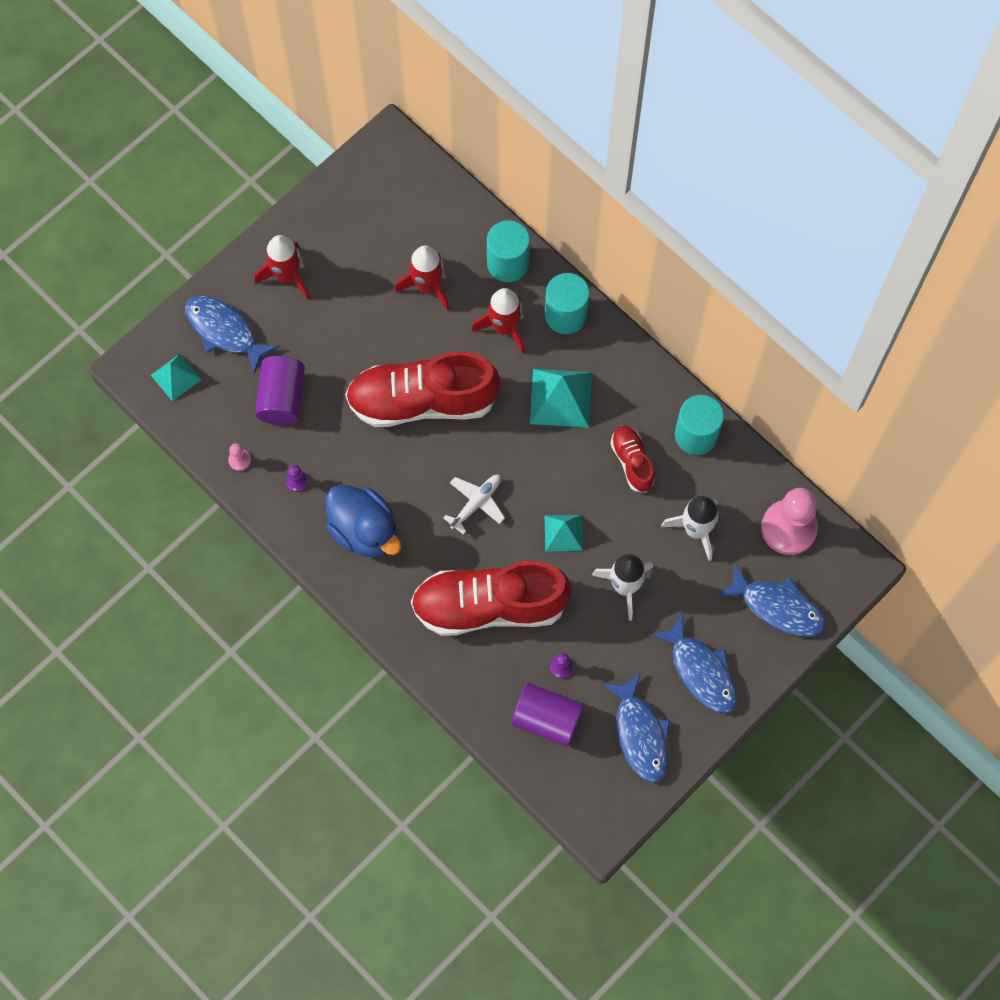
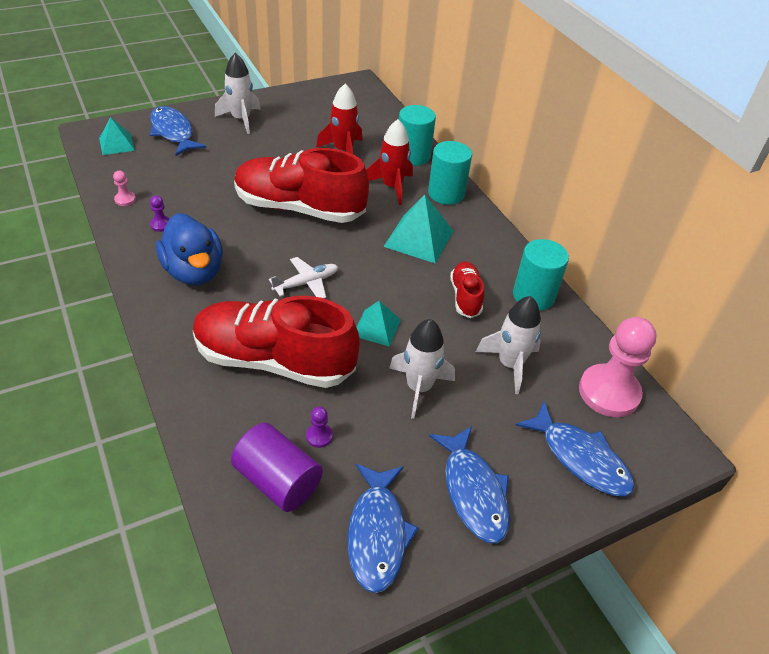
camera: 15 degrees right, 25 degrees down
red rocket [254,235,310,299] -> white rocket [215,53,261,134]
purple cylinder [255,356,305,425] -> none

